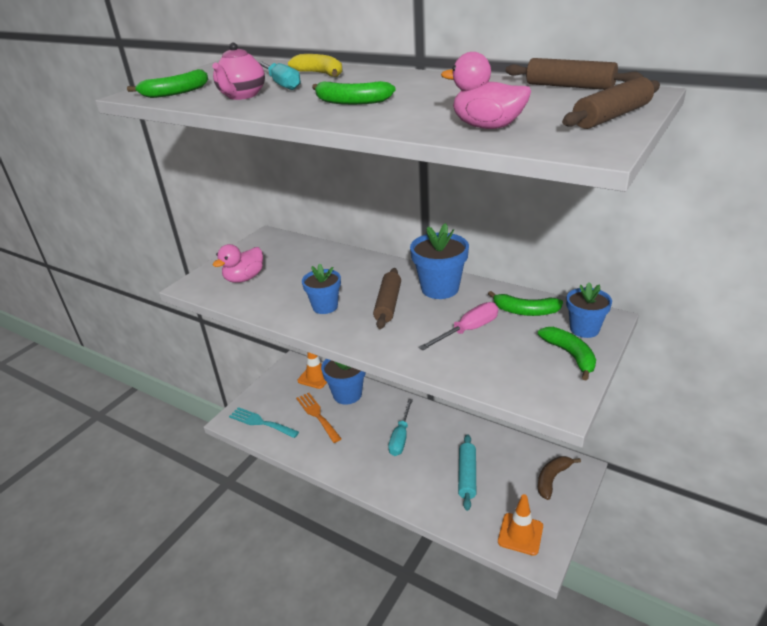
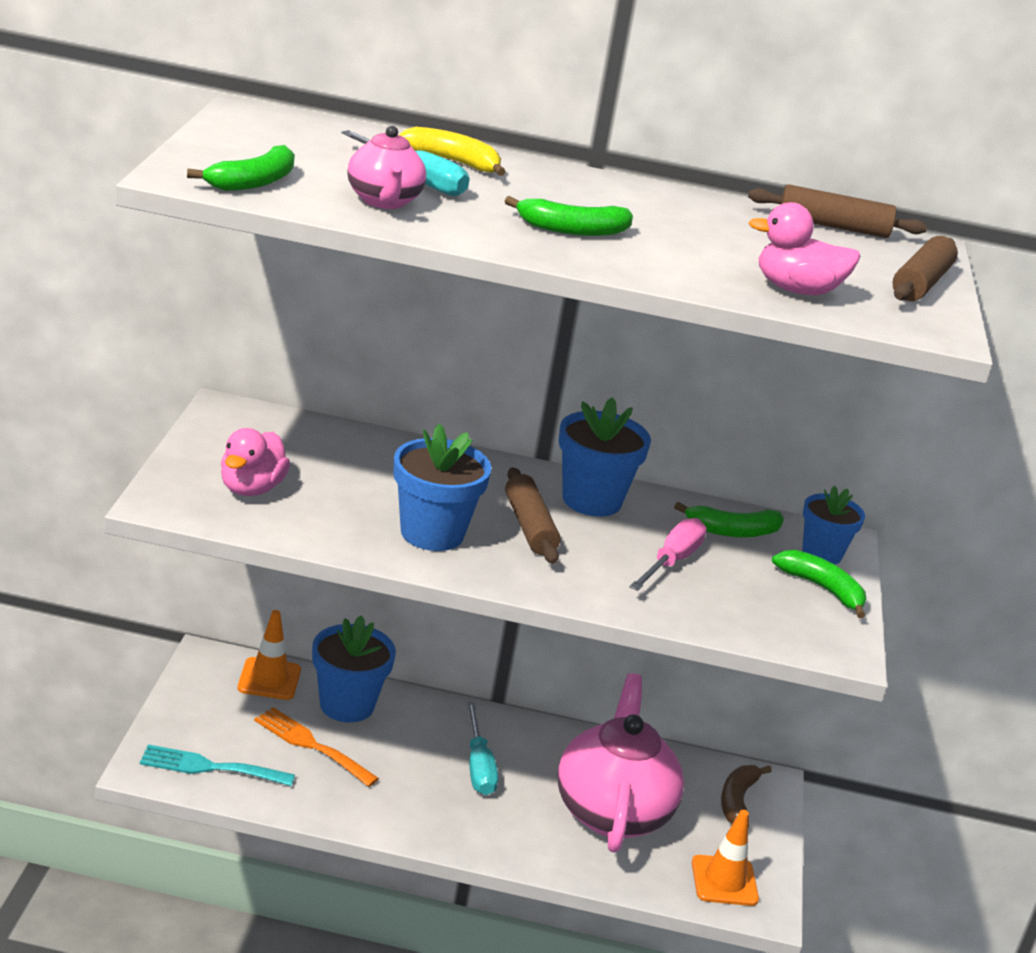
camera: 30 degrees left, 5 degrees down
blue flower pot [302,264,341,314] -> blue flower pot [393,424,492,551], size x1.51
turquoise rolling pin [458,434,476,511] -> pink teapot [558,673,684,853]

